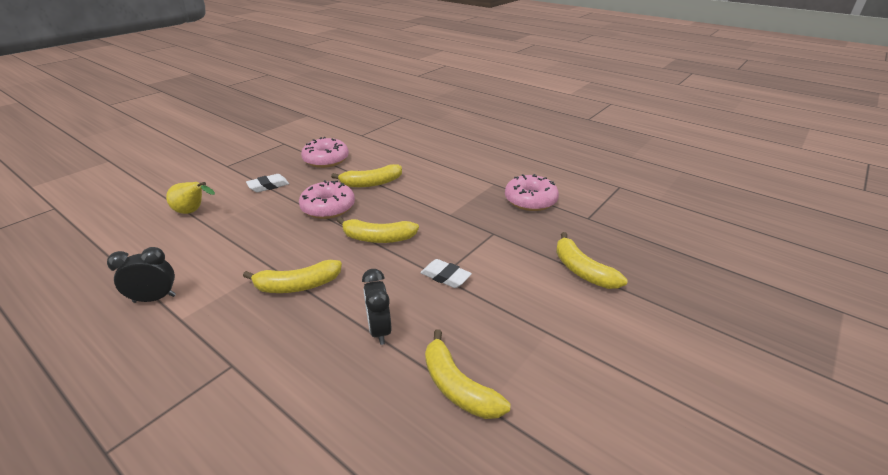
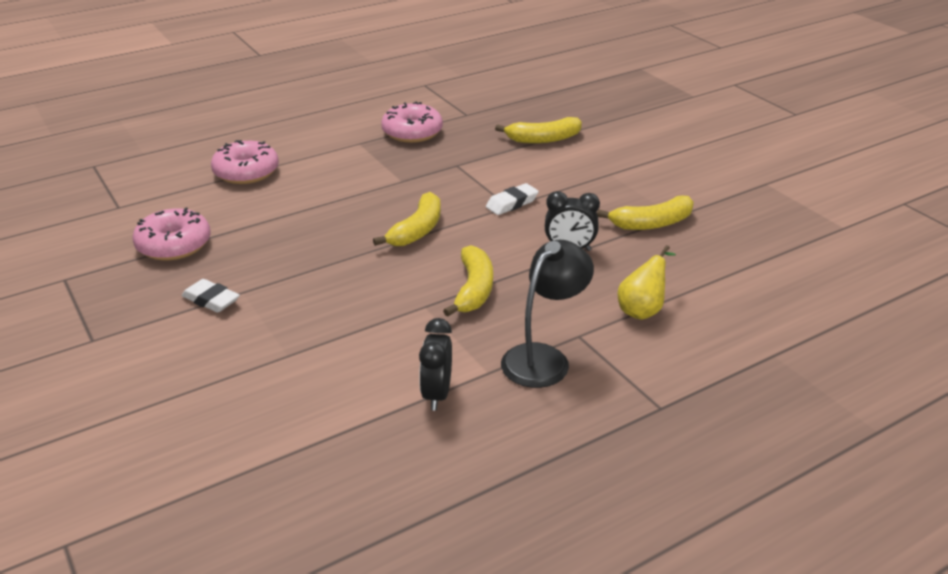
camera: 70 degrees left, 0 degrees up
yellow pear [166,182,215,214] -> yellow pear moved to [617,245,676,320]
white eraser [246,174,289,192] -> white eraser turned 45 degrees counterclockwise [181,279,240,313]
pink donut [299,180,355,219] -> pink donut moved to [211,140,279,184]
yellow banana [331,164,402,187] -> none
none -> black lamp [501,240,594,388]

